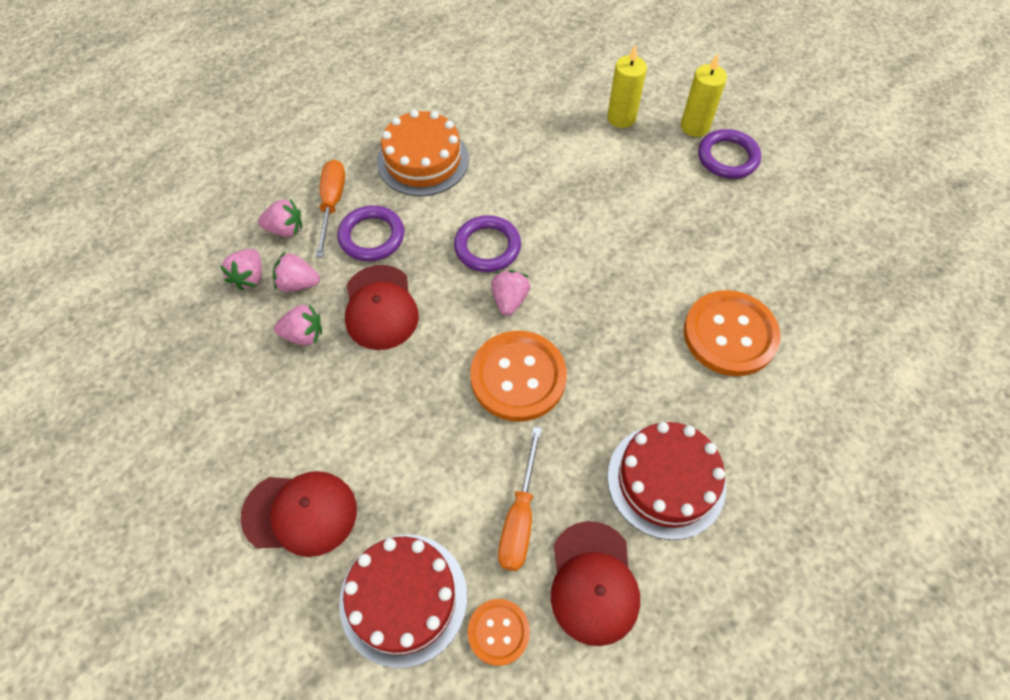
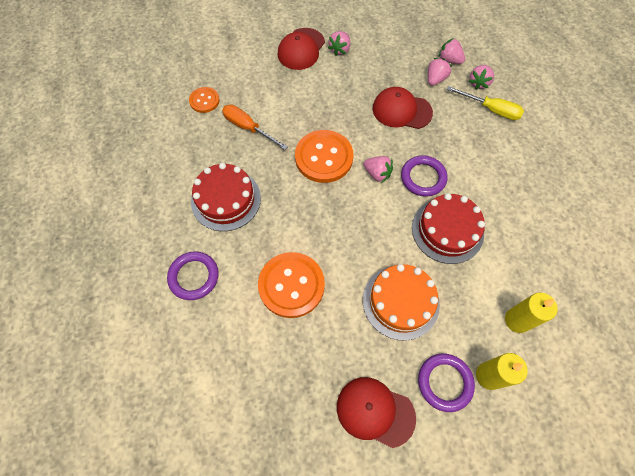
camera: 115 degrees right, 5 degrees up
pink strawberry [274,304,322,345] -> pink strawberry moved to [328,31,350,56]
orange screwdriver [315,160,345,257] -> yellow screwdriver [446,86,524,120]
purple ring [338,205,404,261] -> purple ring moved to [167,251,219,300]
red cake [339,534,467,668] -> red cake moved to [412,193,485,264]
orange cake [377,110,469,196] -> orange cake moved to [363,264,440,341]
red cap [551,521,640,646] -> red cap moved to [337,377,416,448]

